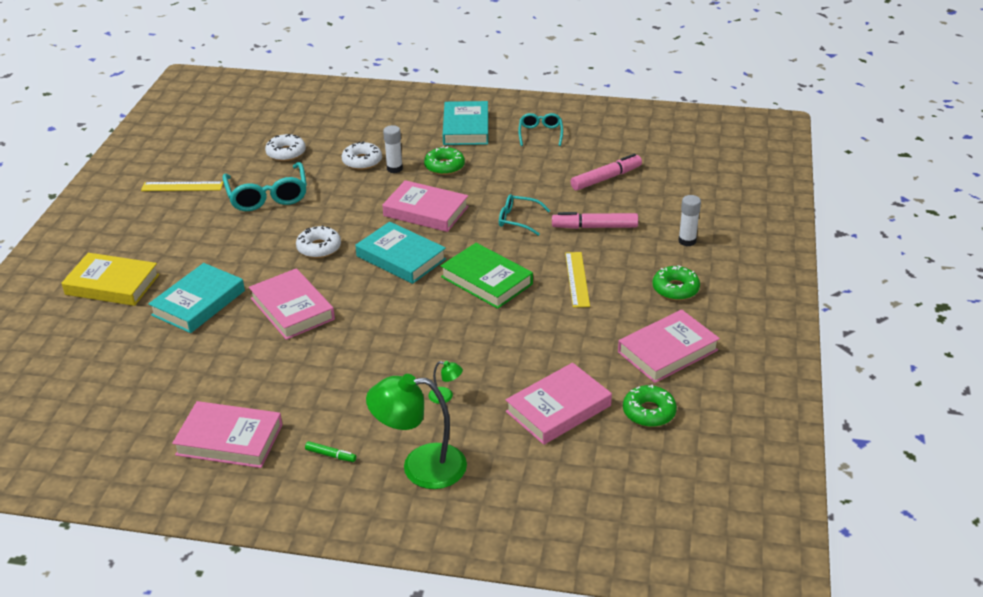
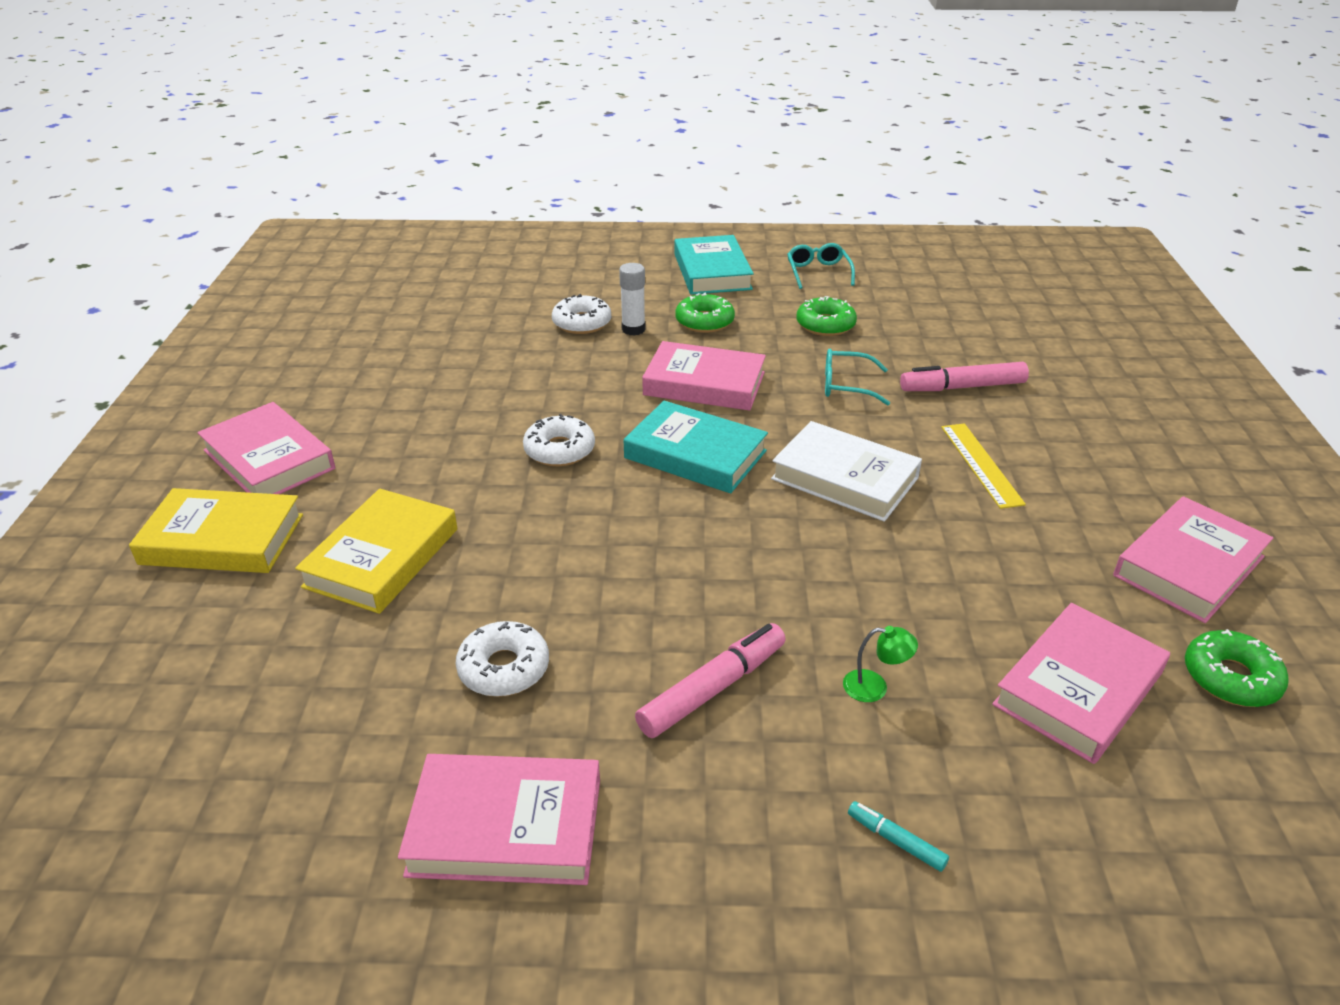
camera: 10 degrees left, 0 degrees up
yellow ruler [141,181,223,191] -> none
turquoise book [148,263,245,333] -> yellow book [295,489,457,614]
turquoise glasses [222,162,307,211] -> none
pink book [249,268,335,340] -> pink book moved to [197,402,335,494]
white donut [265,134,306,161] -> white donut moved to [456,621,549,697]
green marker [305,441,356,462] -> none
green lamp [366,374,467,489] -> turquoise marker [848,801,949,872]
green book [440,243,533,309] -> white book [771,421,922,522]
pink marker [571,154,642,191] -> pink marker moved to [635,623,786,738]
green donut [652,265,700,300] -> green donut moved to [797,296,857,336]
white glue stick [678,195,701,246] -> none

